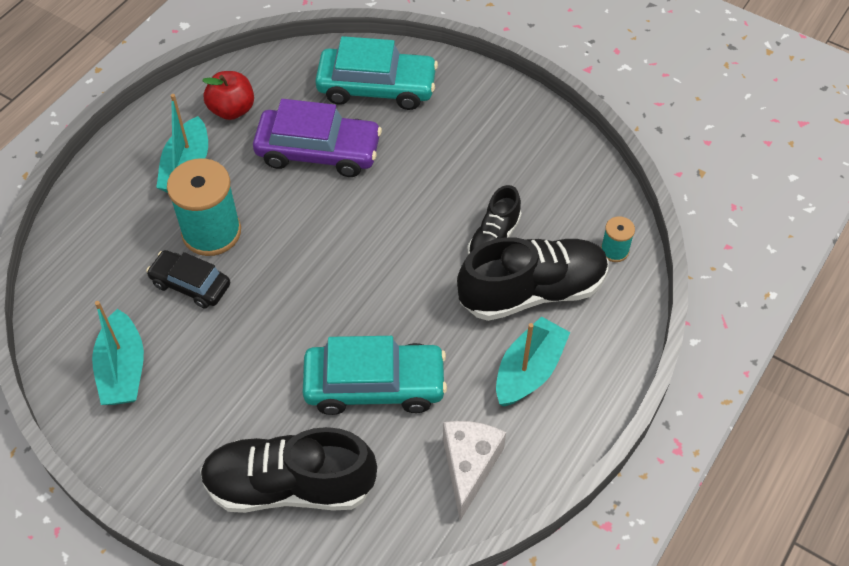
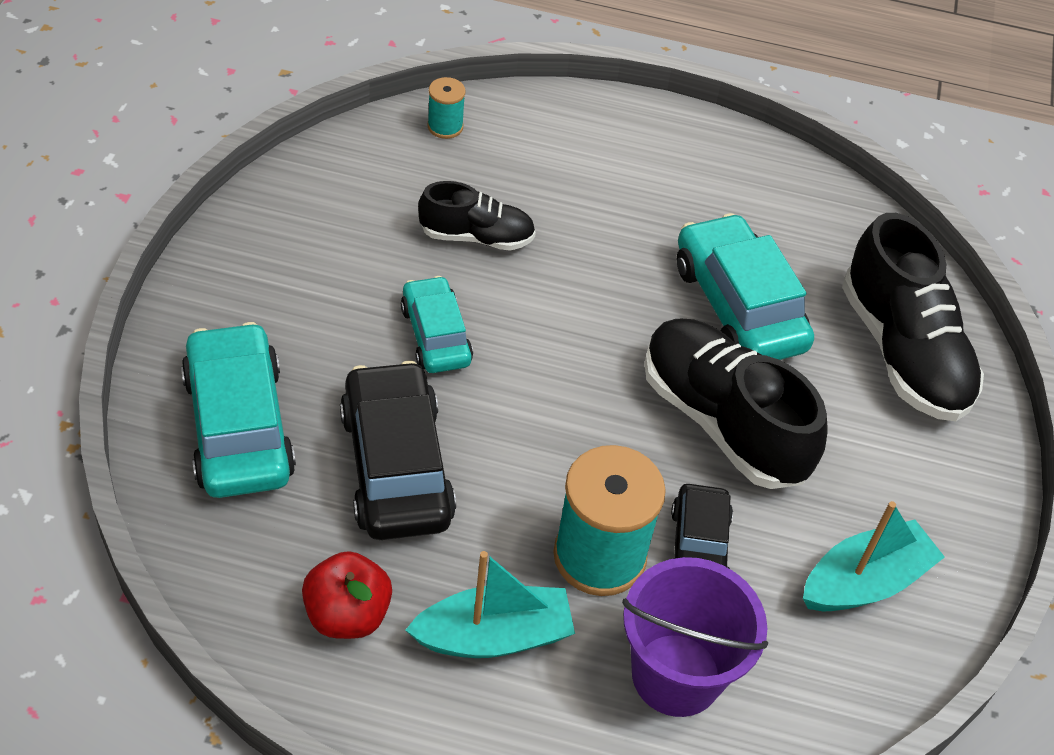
camera: 115 degrees left, 5 degrees down
purple car [253,99,382,177] -> black car [340,361,456,540]
white cheese [443,421,506,521] -> none
black shoe [457,237,608,321] -> black shoe moved to [644,319,828,489]
turquoise boat [496,316,570,406] -> none
none -> turquoise car [401,276,473,373]
none -> purple bucket [622,557,768,717]

